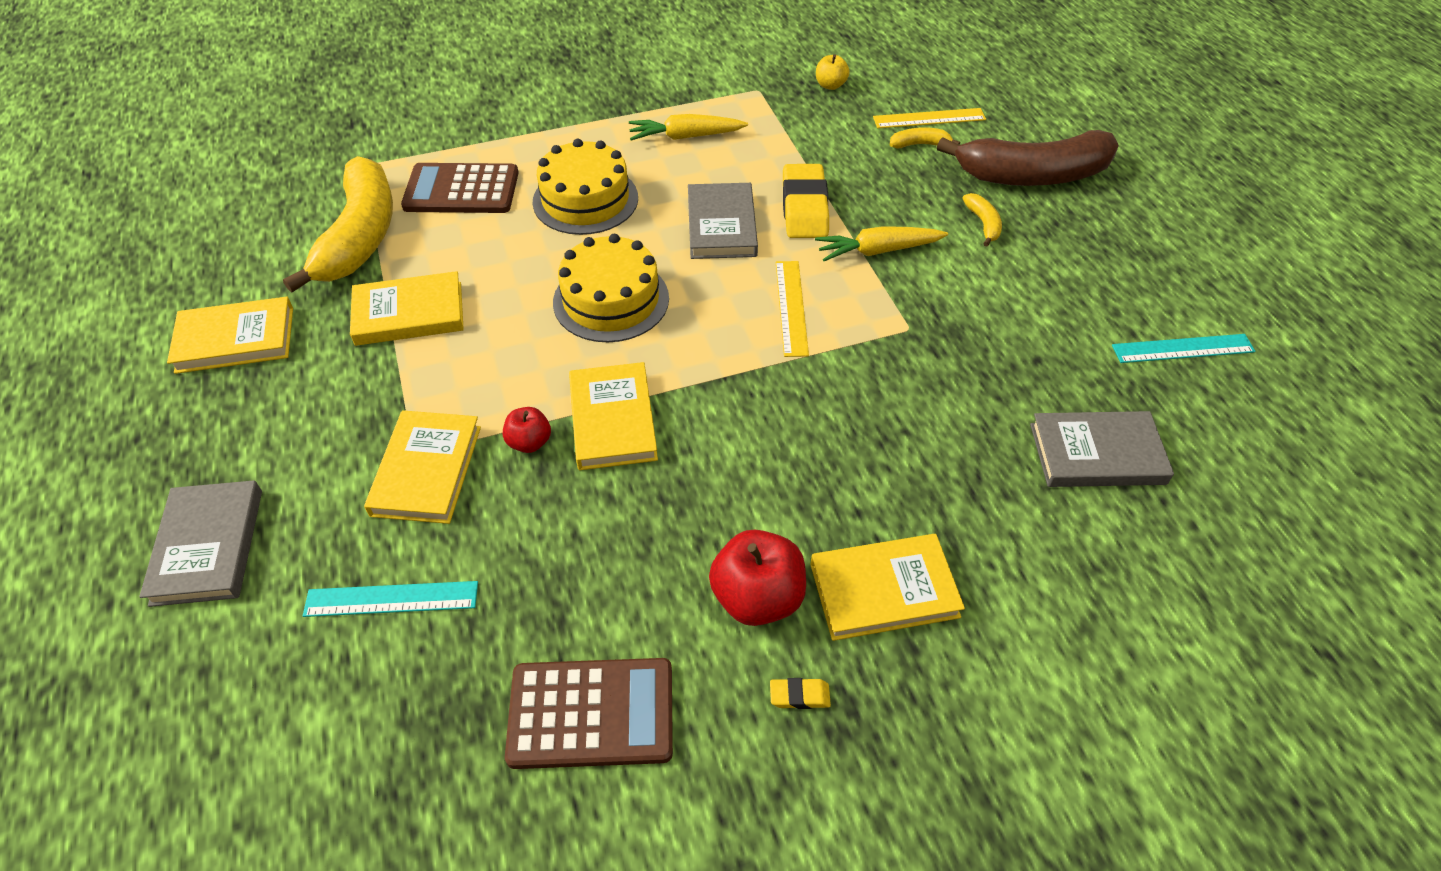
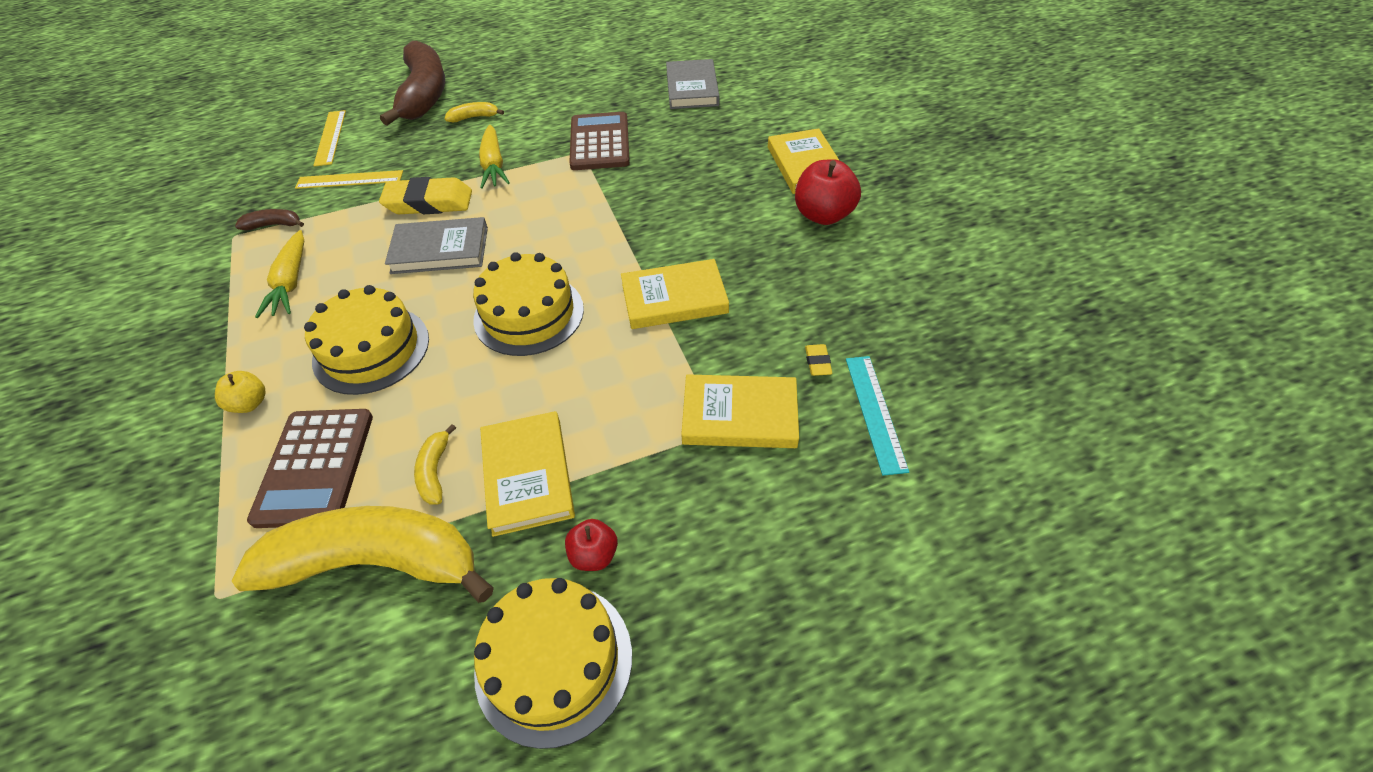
camera: 90 degrees left, 0 degrees up
grey book [139,480,262,607] -> none
yellow book [167,297,293,374] -> yellow cake [474,578,632,749]
red apple [503,407,551,453] -> red apple moved to [565,519,618,571]
brown calculator [505,658,673,769] -> brown calculator moved to [569,112,630,170]
yellow eraser [770,678,831,709] -> yellow eraser moved to [805,344,832,376]
yellow ruler [776,261,809,357] -> yellow ruler moved to [295,170,403,189]
yellow apple [816,54,850,90] -> yellow apple moved to [215,371,266,413]
yellow banana [890,127,960,148] -> yellow banana moved to [414,424,456,504]
turquoise ruler [1112,334,1255,363] -> none
none -> brown banana [235,209,304,230]

